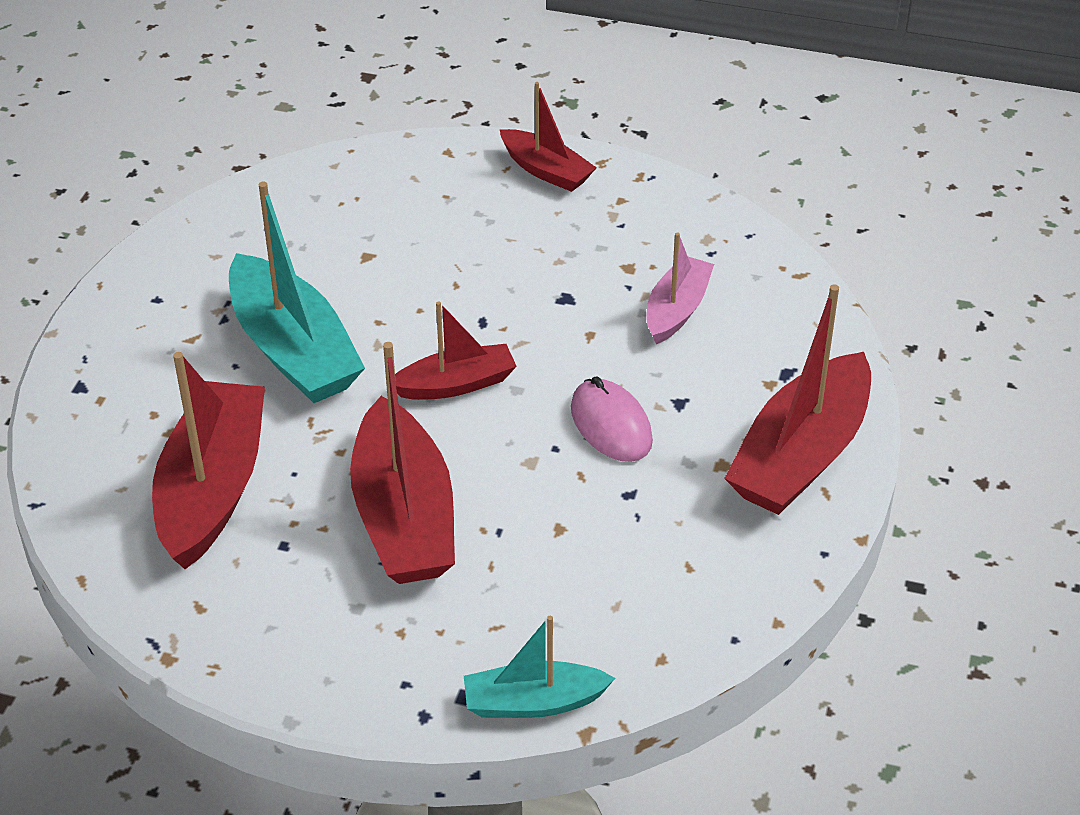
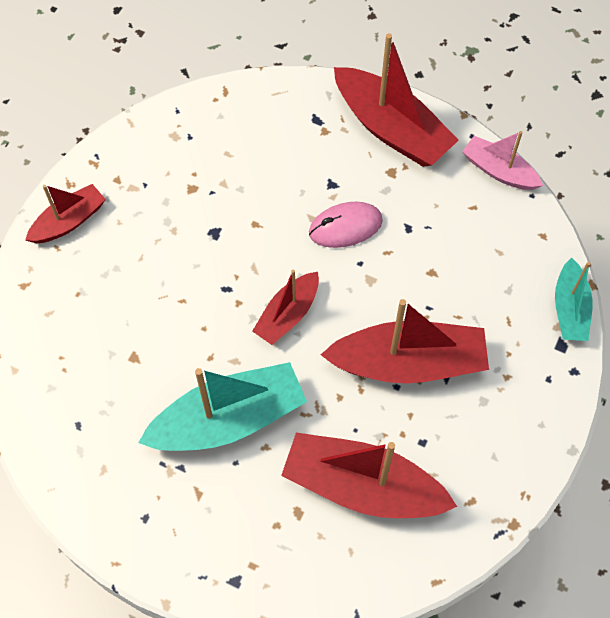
camera: 80 degrees left, 20 degrees up
red boat [395,301,517,400] -> red boat turned 135 degrees counterclockwise [252,269,319,345]
pink boat [647,233,714,344] -> pink boat moved to [462,131,543,190]

